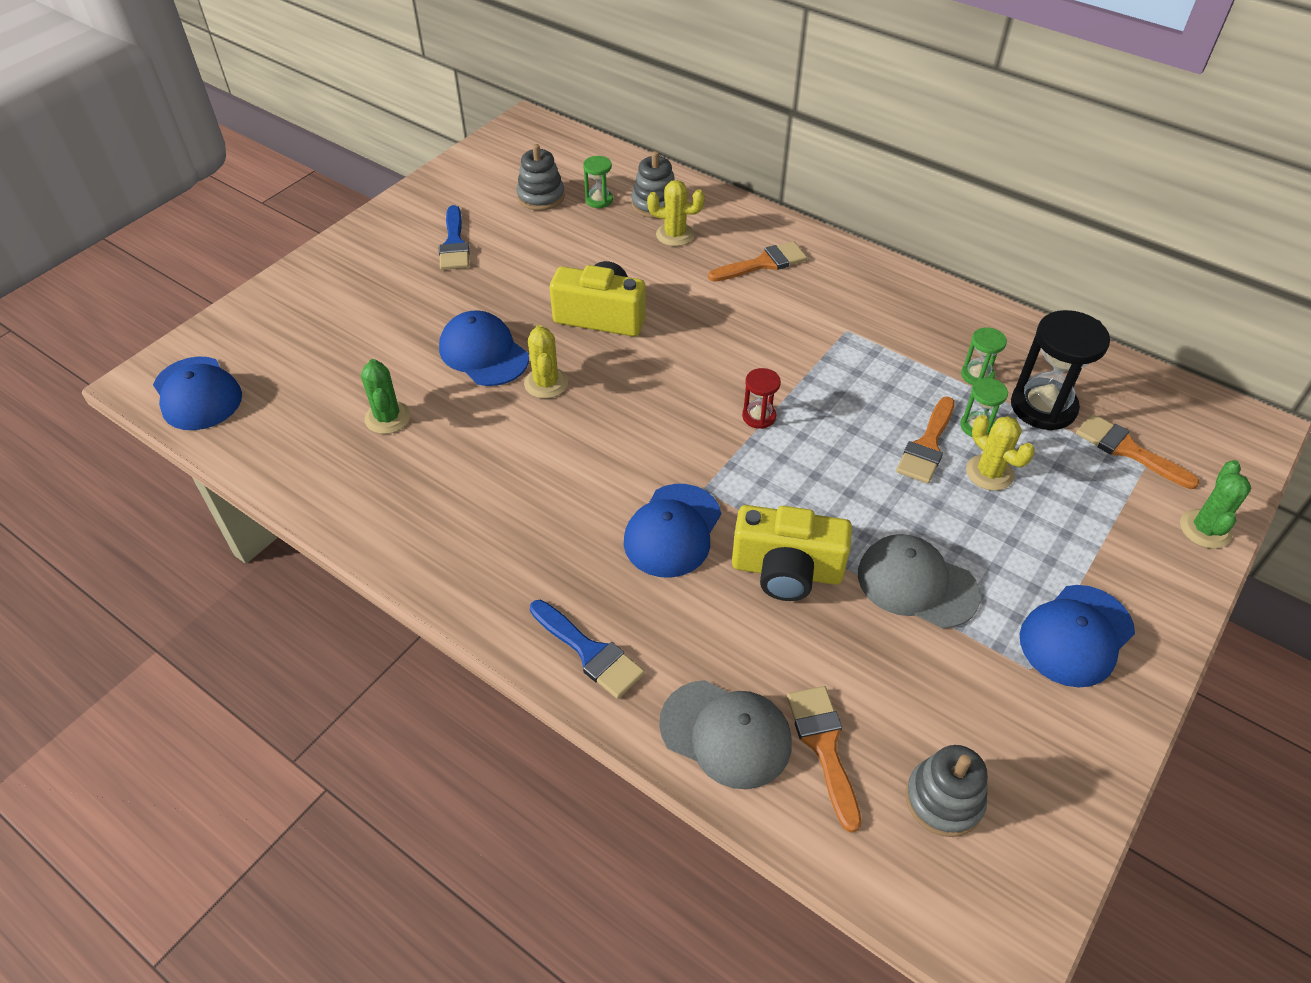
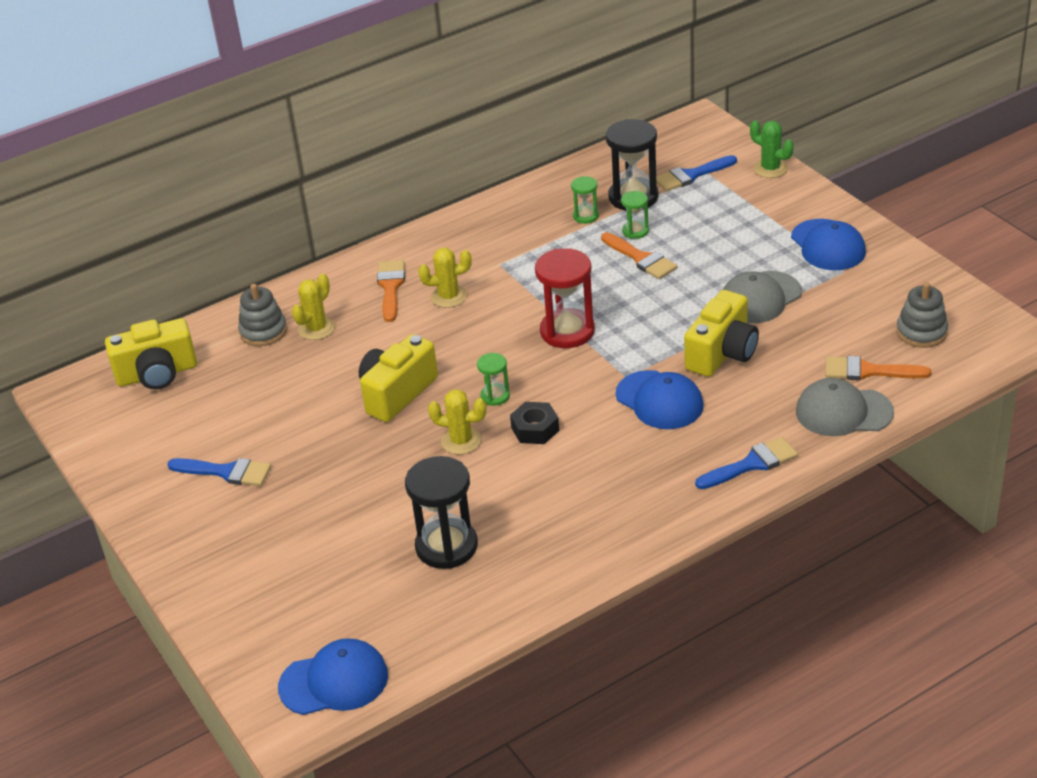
camera: 65 degrees left, 10 degrees down
green cactus [361,359,411,434] -> black hourglass [405,456,478,569]
blue cap [439,310,529,386] -> none
grey stacking toy [517,144,565,211] -> none
green hourglass [583,156,613,208] -> green hourglass moved to [477,353,510,406]
grey cap [659,680,792,789] -> grey cap turned 135 degrees counterclockwise [796,378,894,436]
red hourglass [742,368,781,429] -> red hourglass [535,248,595,348], size x1.94
yellow cactus [966,415,1035,491] -> yellow cactus moved to [418,248,472,308]
orange brush [1076,414,1200,489] -> blue brush [656,155,737,191]
none -> yellow camera [105,318,197,390]
none -> black nut [510,402,559,444]

